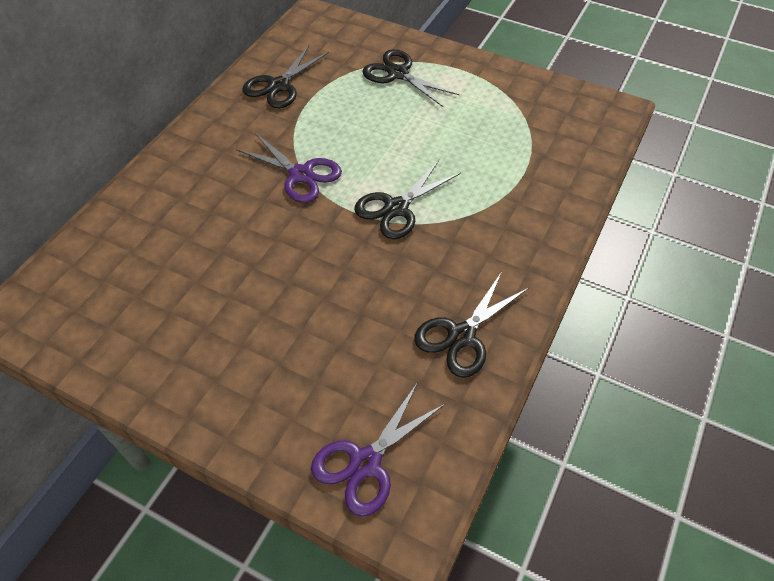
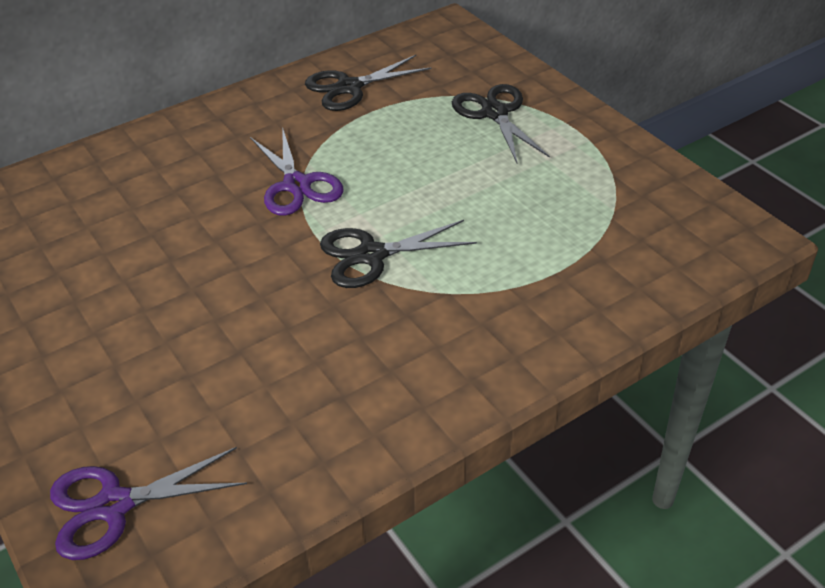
camera: 30 degrees right, 10 degrees down
black scissors [414,272,529,378] -> none

